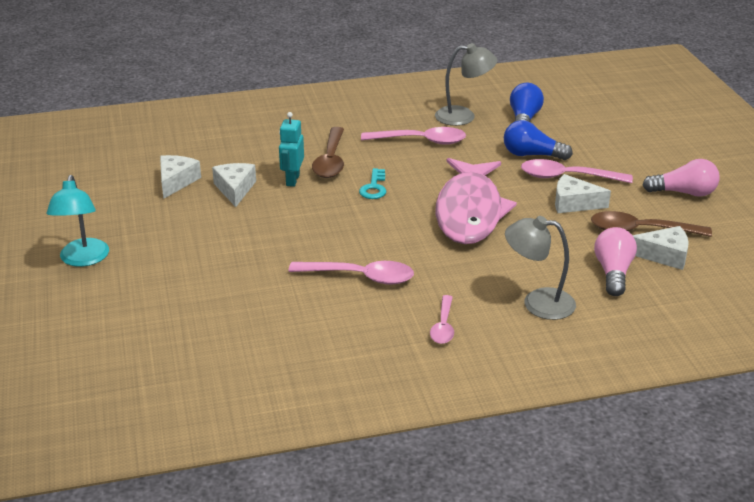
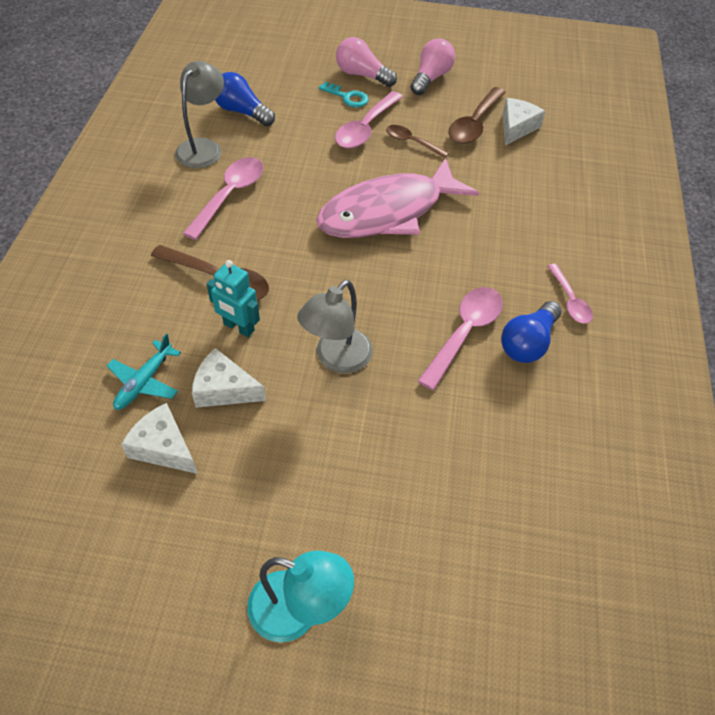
camera: 70 degrees left, 20 degrees up
turquoise key [359,168,386,199] -> turquoise key moved to [319,82,369,108]
pink spoon [430,295,454,344] -> pink spoon turned 45 degrees clockwise [548,264,593,324]
pink fish [436,158,517,244] -> pink fish turned 120 degrees clockwise [316,158,479,238]
blue light bulb [504,120,573,160] -> blue light bulb moved to [501,301,562,363]
grey lamp [505,216,576,320] -> grey lamp moved to [297,280,373,373]
white cheese [555,174,611,213] -> brown spoon [386,125,449,158]
pink light bulb [594,227,637,296] -> pink light bulb moved to [336,37,397,87]
none -> turquoise plane [107,333,181,410]

